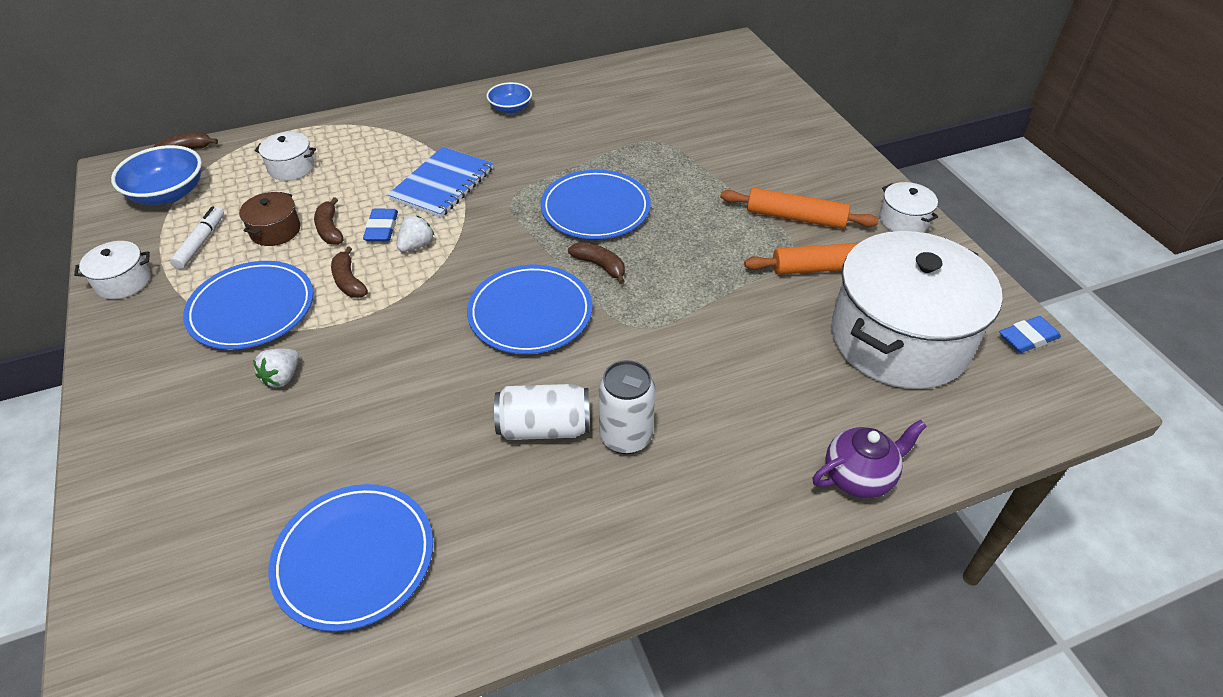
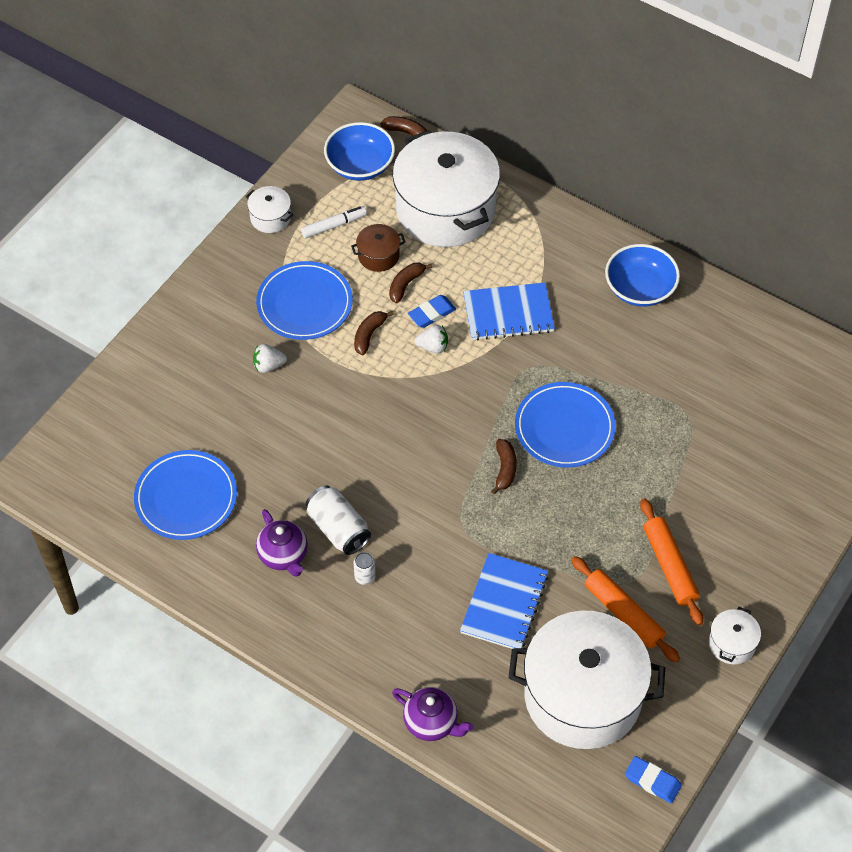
camera: 55 degrees right, 10 degrees up
white pot [255,132,316,181] -> white pot [392,130,500,247], size x2.45
blue plate [467,265,592,354] -> none
blue bowl [486,82,532,114] -> blue bowl [605,244,680,307], size x1.63
white can [598,360,655,454] -> white can [354,552,376,585], size x0.54
none -> purple teapot [256,509,308,577]
none -> blue notebook [460,553,548,649]

